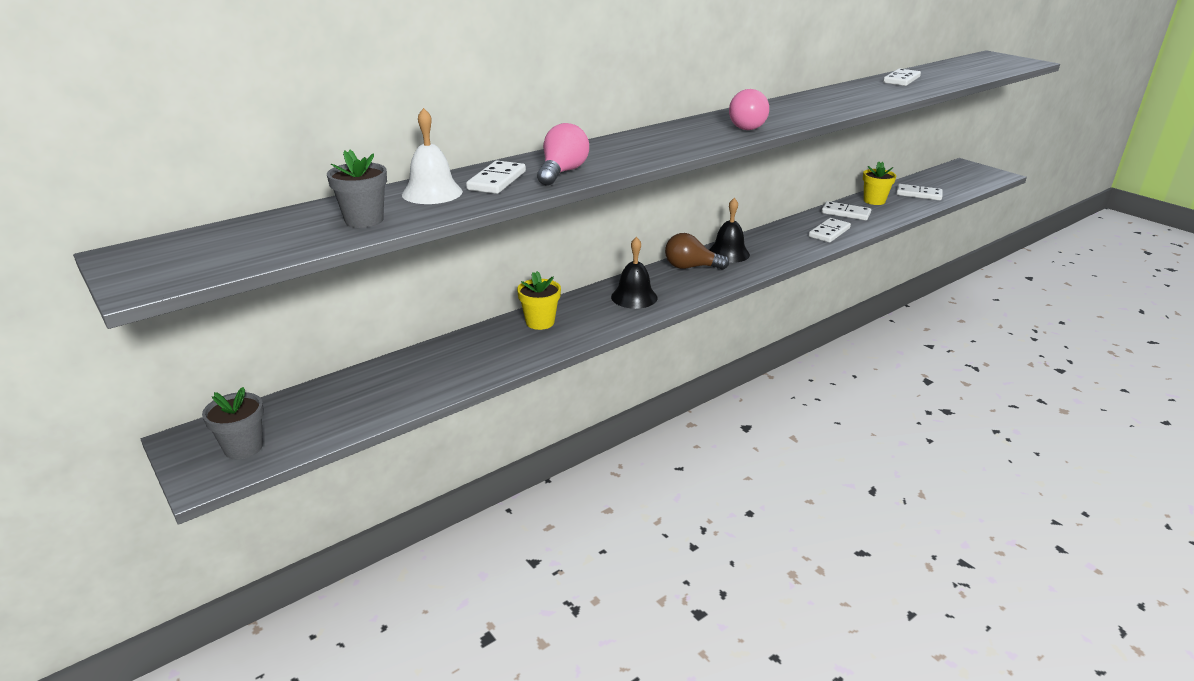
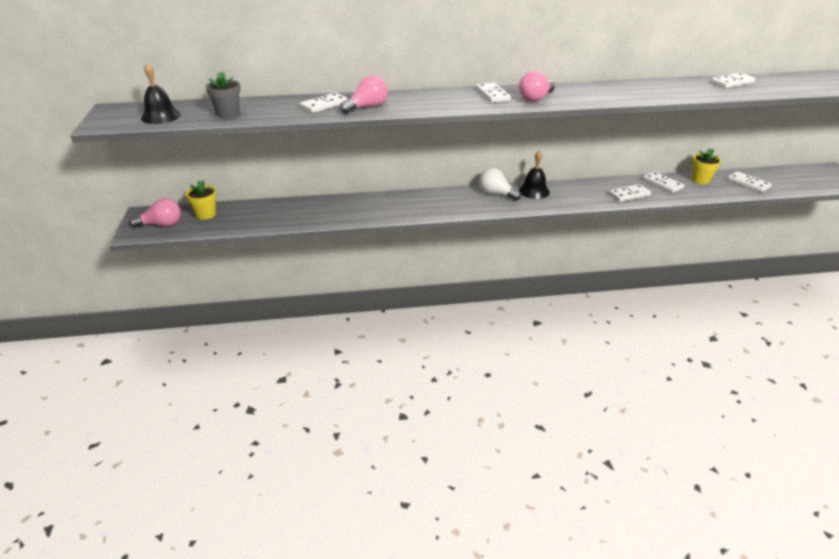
camera: 30 degrees right, 5 degrees up
grey flower pot [202,387,264,460] -> pink light bulb [130,198,181,228]
white bell [402,108,463,204] -> none
yellow flower pot [517,271,561,330] -> yellow flower pot moved to [186,180,217,220]
black bell [611,237,658,309] -> black bell moved to [141,63,181,124]
brown light bulb [665,233,729,270] -> white light bulb [479,168,521,201]
none -> white domino [476,83,511,103]

